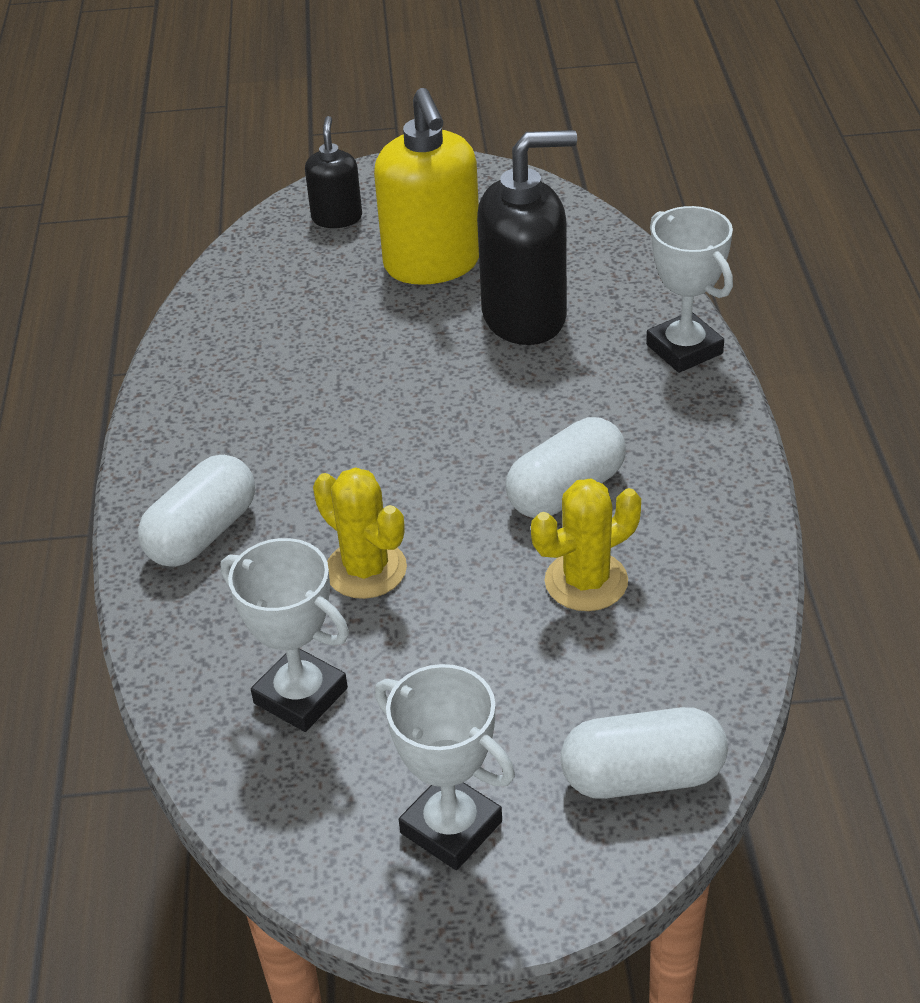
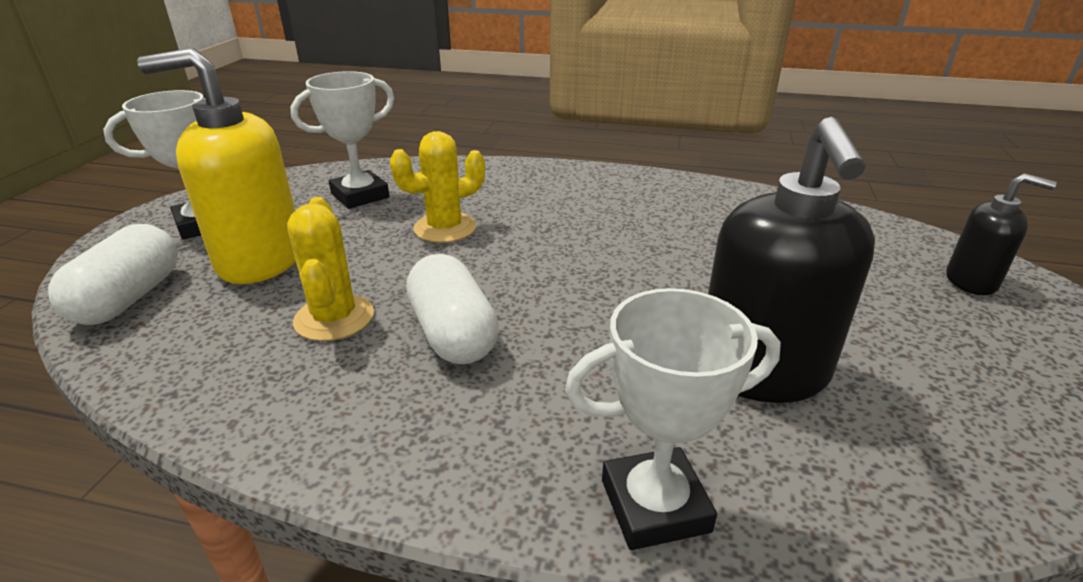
camera: 105 degrees right, 10 degrees down
white capsule [138,455,255,567] -> none
yellow soap dispenser [374,88,479,285] -> yellow soap dispenser moved to [137,48,296,284]

